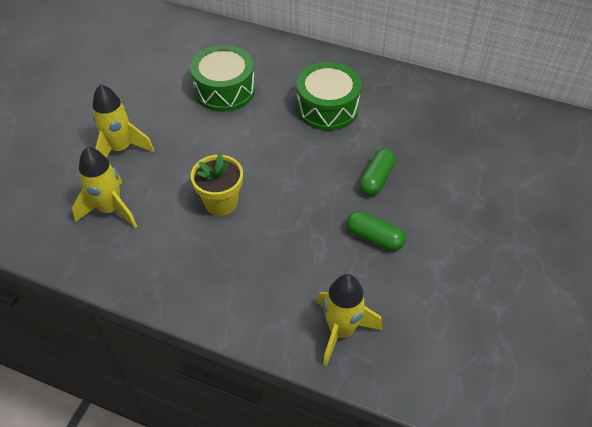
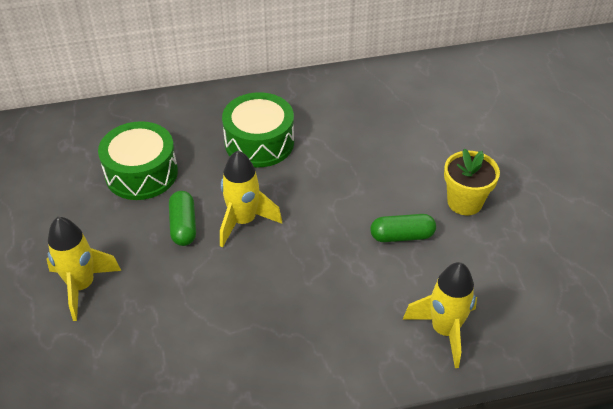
camera: 35 degrees left, 5 degrees down
yellow rocket [72,147,137,228] -> yellow rocket moved to [220,150,282,248]
yellow flower pot [191,153,243,216] -> yellow flower pot moved to [444,149,500,215]
green capsule [359,149,396,196] -> green capsule moved to [169,191,196,246]

